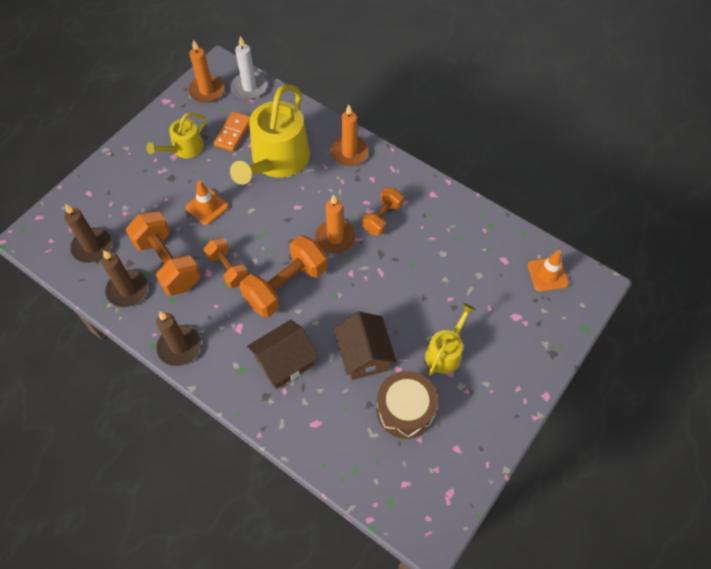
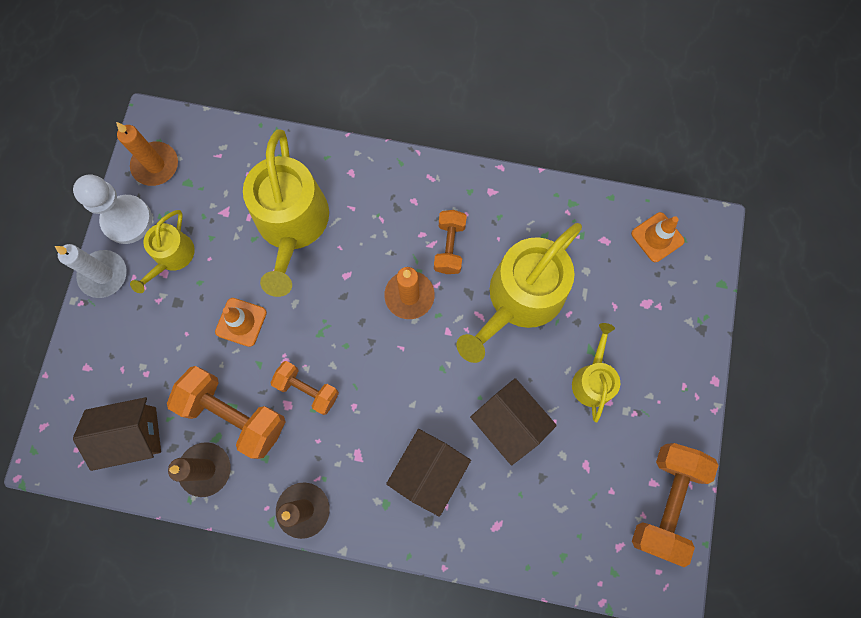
camera: 25 degrees left, 15 degrees up
brown candle [64,204,112,263] -> brown house [73,397,161,471]
orange domino [214,111,250,152] -> none
white candle [231,36,267,99] -> white candle moved to [55,244,127,298]
orange dumbbell [240,235,327,318] -> orange dumbbell moved to [632,443,718,567]
orange candle [330,105,368,166] -> none
brown drum [376,371,438,439] -> none
none -> white pawn [73,174,152,244]
none -> yellow watering can [456,223,582,363]

